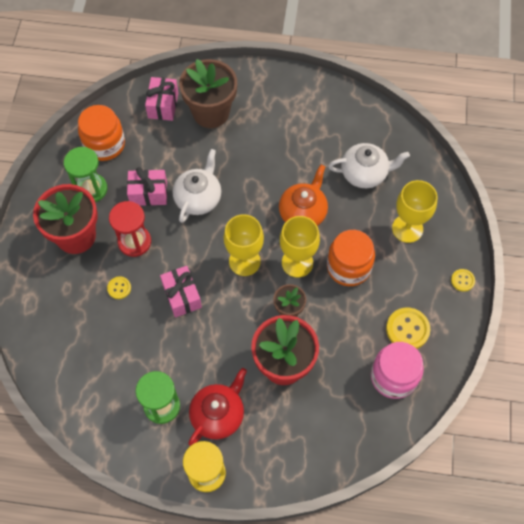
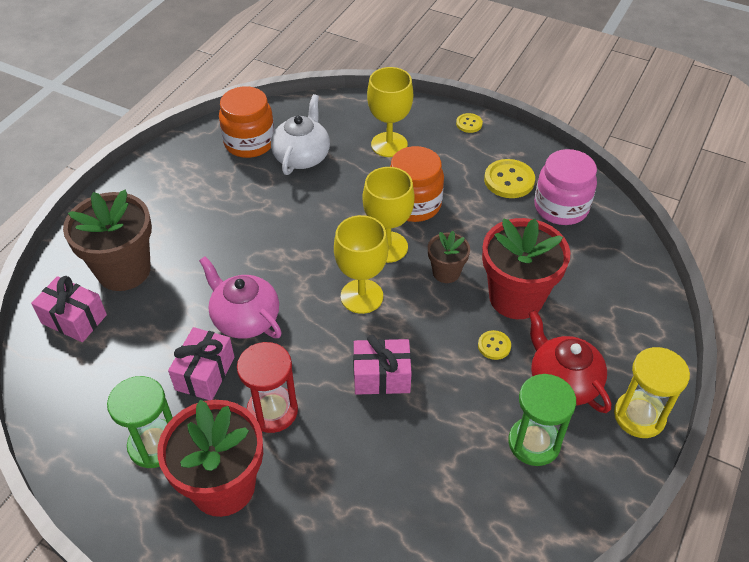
camera: 70 degrees left, 15 degrees down
orange jar [78,105,125,161] -> orange jar moved to [219,86,275,158]
yellow button [107,276,131,299] -> yellow button moved to [478,330,511,360]
white teapot [173,149,221,223] -> pink teapot [199,256,282,339]
orange teapot [279,164,328,226] -> none

